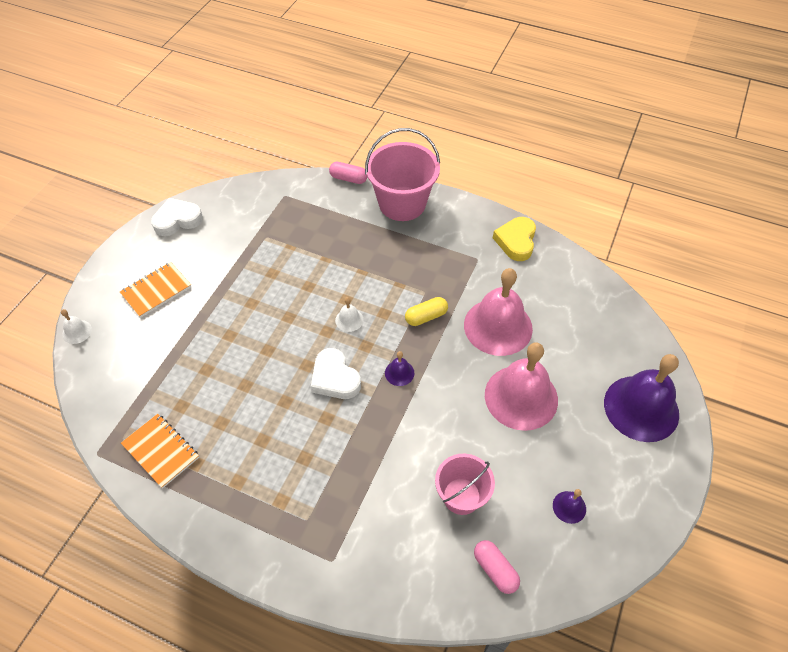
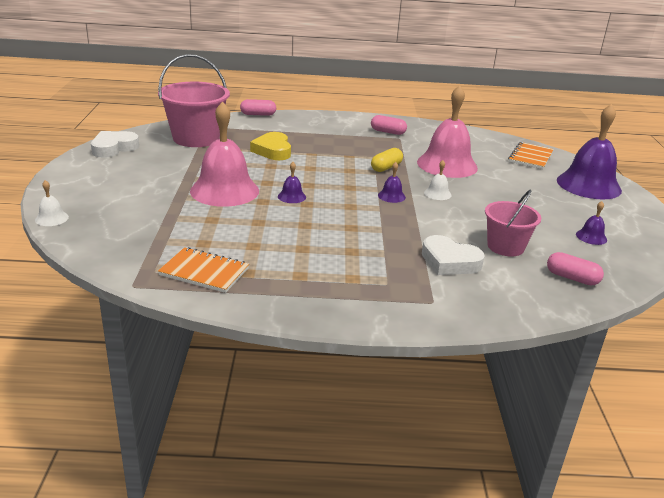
camera: 25 degrees left, 25 degrees down
orange notebook [120,262,191,318] -> orange notebook moved to [508,142,554,169]
white heart [311,348,361,399] -> white heart moved to [422,235,485,275]
white bell [335,297,363,332] -> white bell moved to [424,160,452,200]
pink bucket [365,128,440,221] -> pink bucket moved to [158,54,230,147]
pink bell [485,343,558,431] -> pink bell moved to [190,101,259,207]
yellow heart [493,217,536,261] -> yellow heart moved to [250,132,291,160]
none -> purple bell [278,162,306,203]
none -> pink capsule [371,115,407,135]

